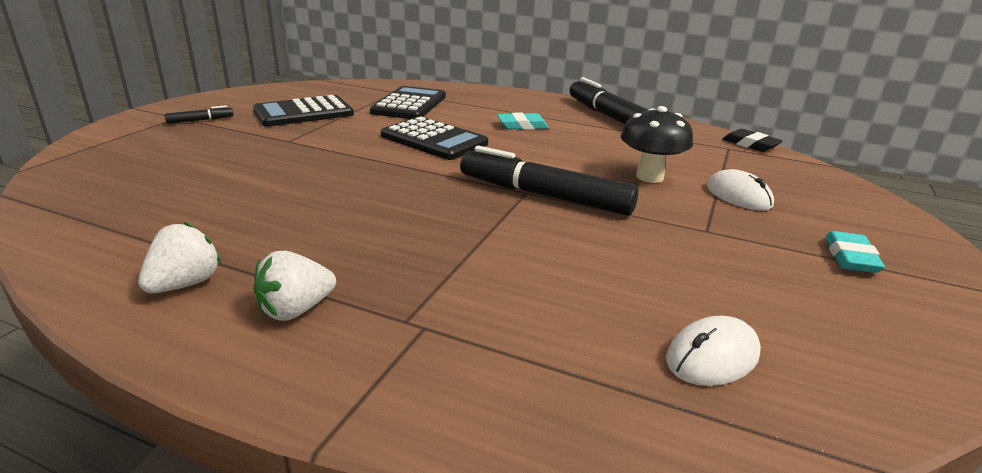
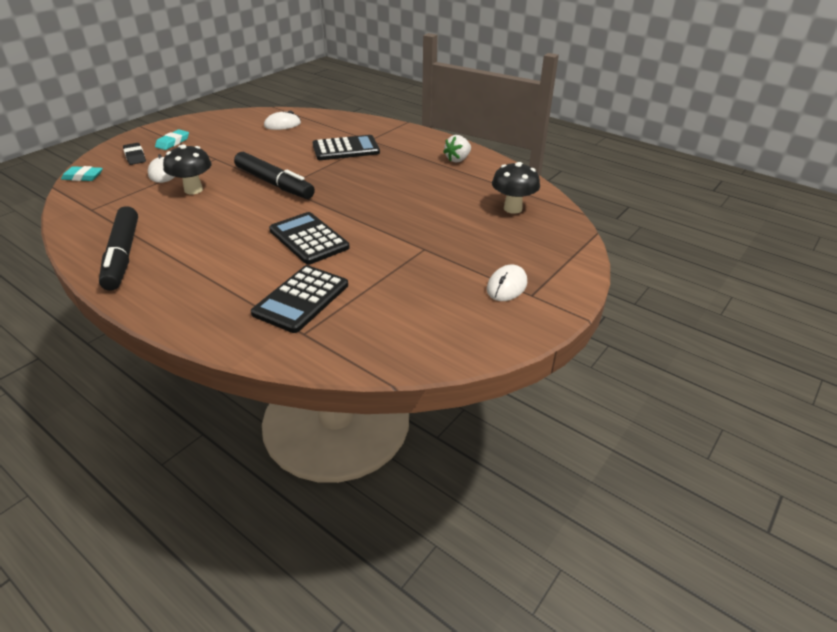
camera: 165 degrees left, 10 degrees up
black marker [164,105,233,124] -> white mouse [487,265,527,301]
black calculator [253,95,354,127] -> black calculator moved to [313,135,380,160]
white strawberry [253,251,336,321] -> none
turquoise eraser [497,112,549,130] -> turquoise eraser moved to [61,166,103,181]
black eraser [723,129,783,152] -> black eraser moved to [123,143,146,165]
none -> black mushroom [492,162,540,214]

